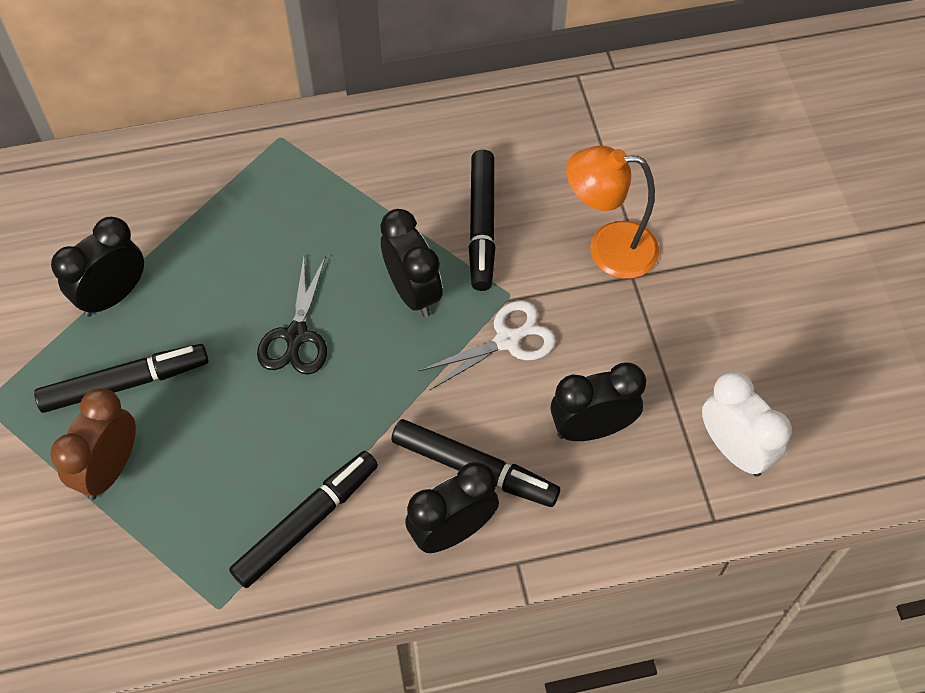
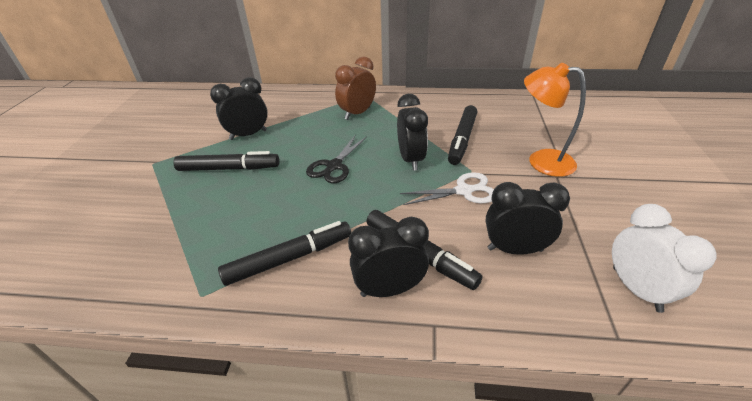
camera: 20 degrees right, 20 degrees down
brown clock [50,388,136,500] -> brown clock moved to [335,56,376,120]

